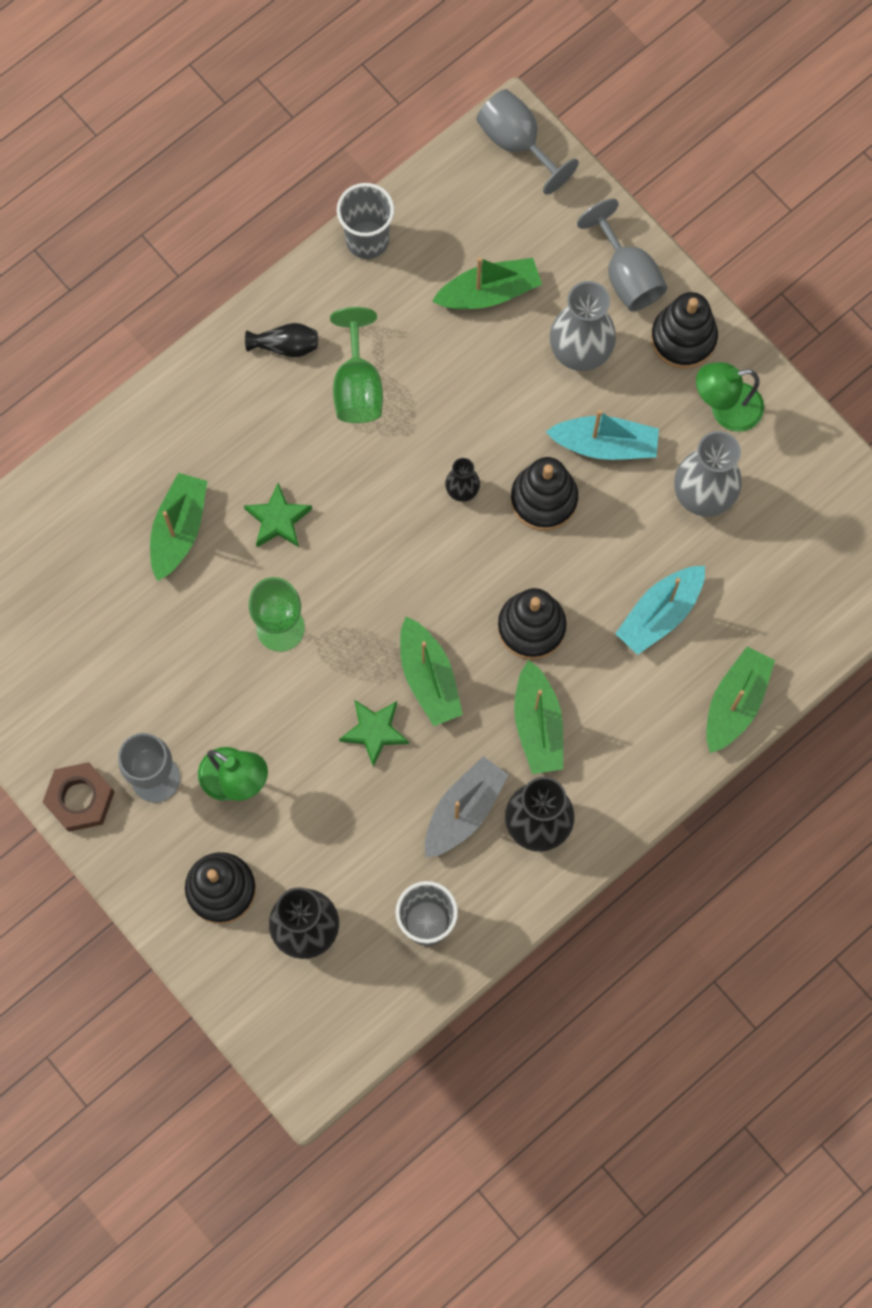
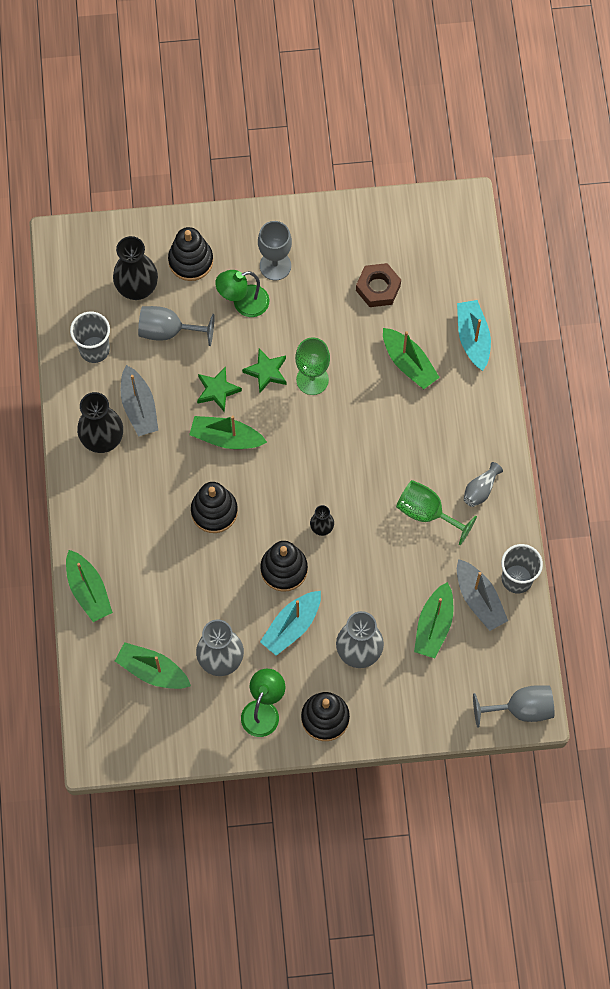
camera: 125 degrees right, 5 degrees down
brown nut [42,762,114,832] -> brown nut moved to [356,263,401,307]
green star [244,483,312,547] -> green star moved to [242,348,287,393]
black vase [245,323,318,357] -> grey vase [464,462,503,507]
green boat [514,660,563,774] -> green boat moved to [115,642,191,689]
grey goblet [577,199,668,311] -> grey goblet moved to [138,306,215,346]
turquoise boat [615,566,705,655] -> turquoise boat moved to [457,300,491,371]
none -> grey boat [457,559,508,631]

